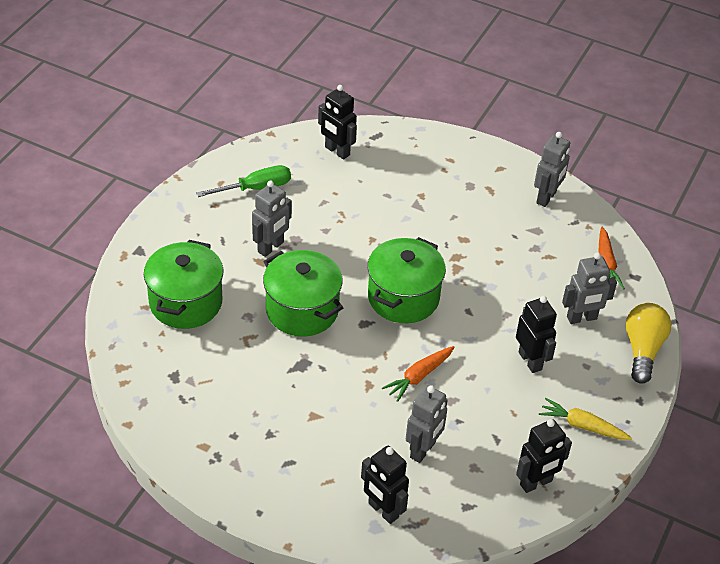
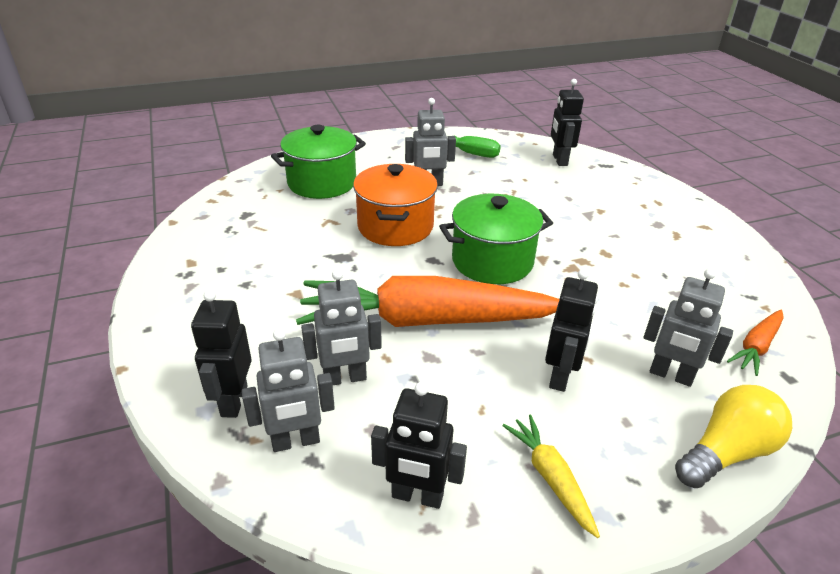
camera: 45 degrees right, 10 degrees down
green pot [263,250,343,336] -> orange pot [353,164,438,246]
orange carrot [382,346,454,402] -> orange carrot [296,276,559,327], size x2.34
grey robot [534,132,570,207] -> grey robot moved to [242,328,335,452]

